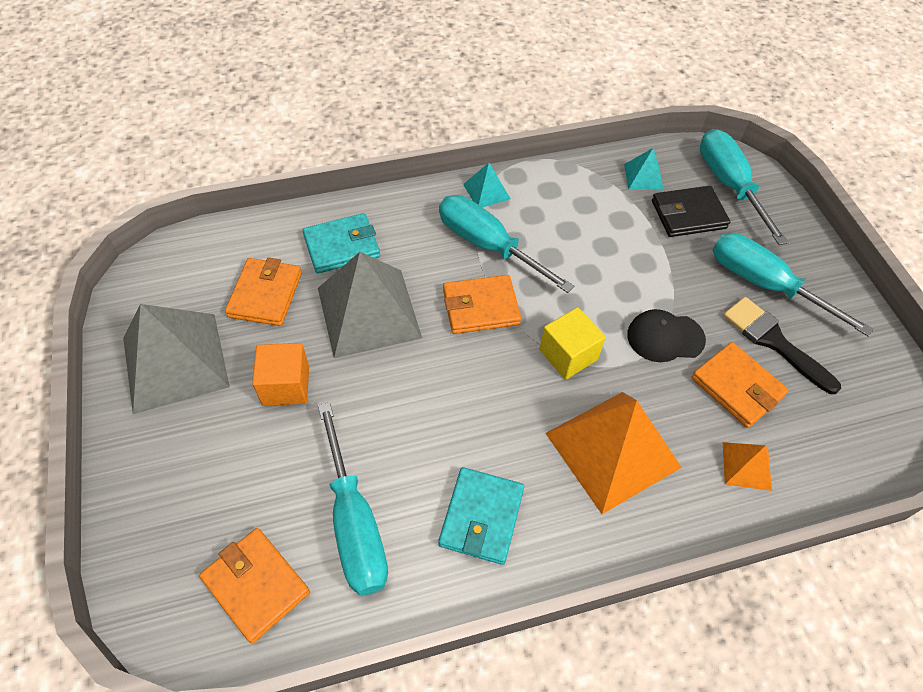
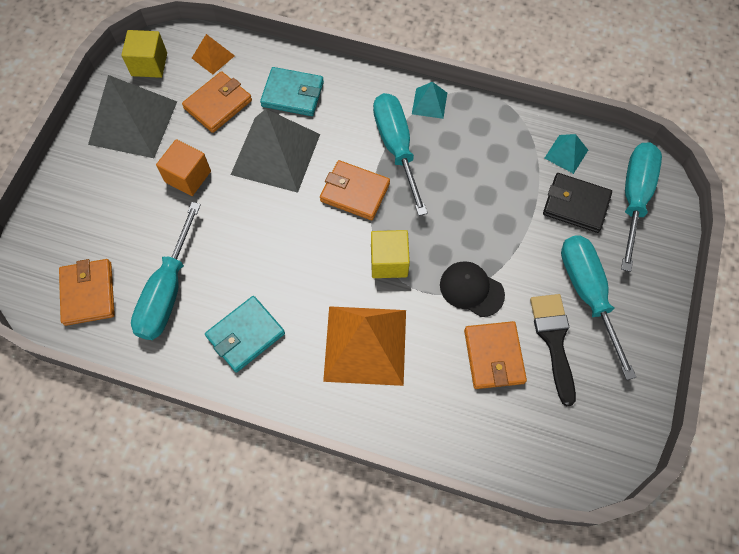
camera: 35 degrees right, 10 degrees up
orange pyramid [723,442,772,491] -> orange pyramid moved to [192,34,235,74]
none -> yellow cube [122,30,167,78]

